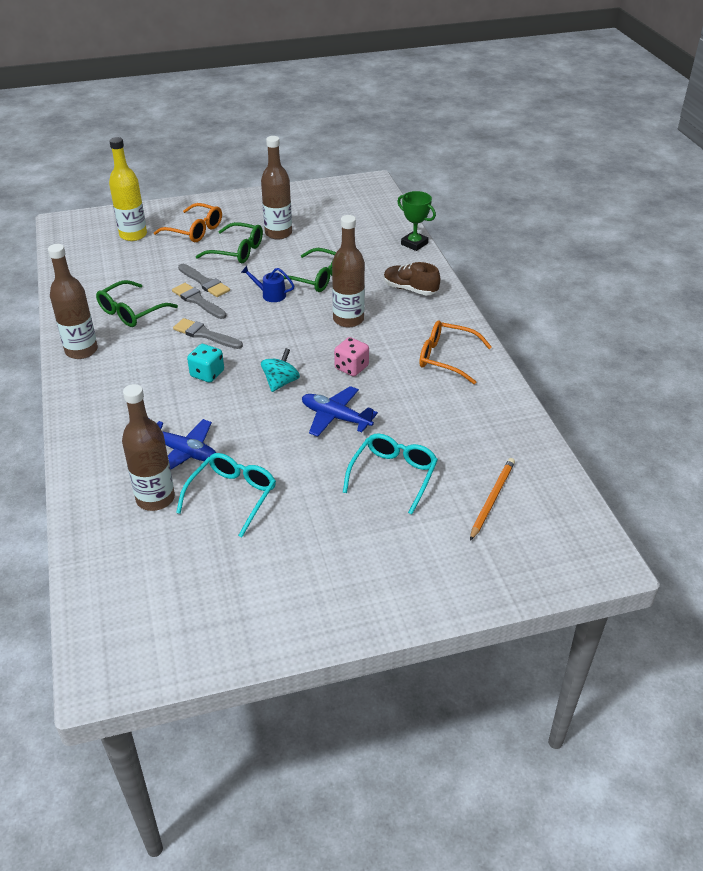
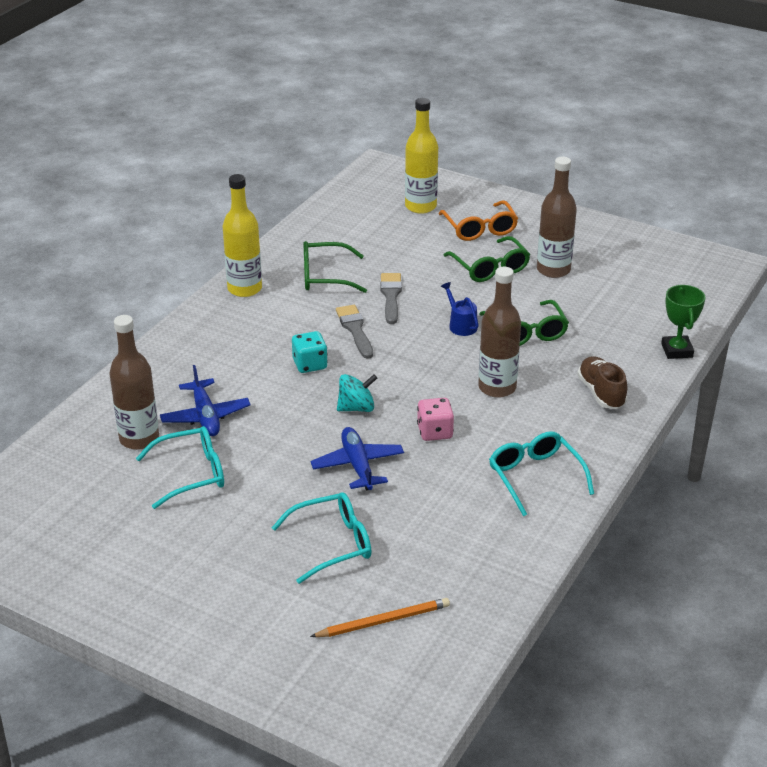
camera: 45 degrees right, 5 degrees down
brown bottle [48,244,98,359] -> yellow bottle [223,174,262,297]
grey brush [178,264,230,297] -> none
orange glasses [419,320,492,384] -> turquoise glasses [489,431,594,517]

